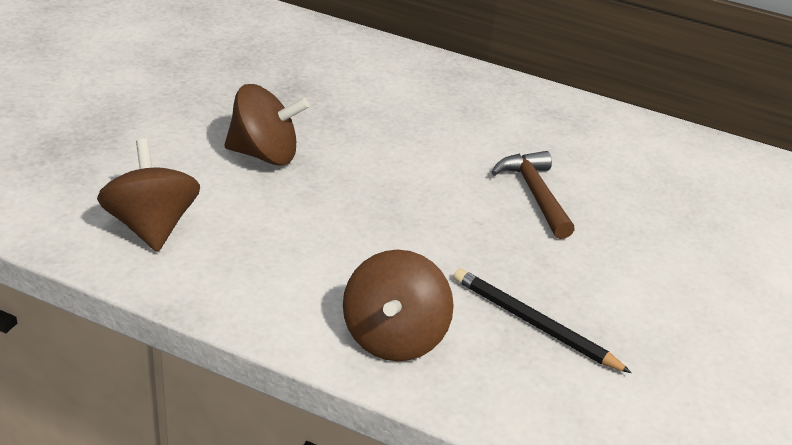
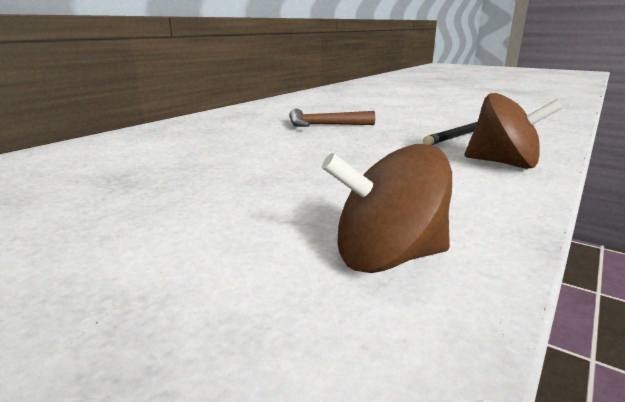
camera: 75 degrees left, 15 degrees down
brown spinning top [224,84,309,166] -> none

